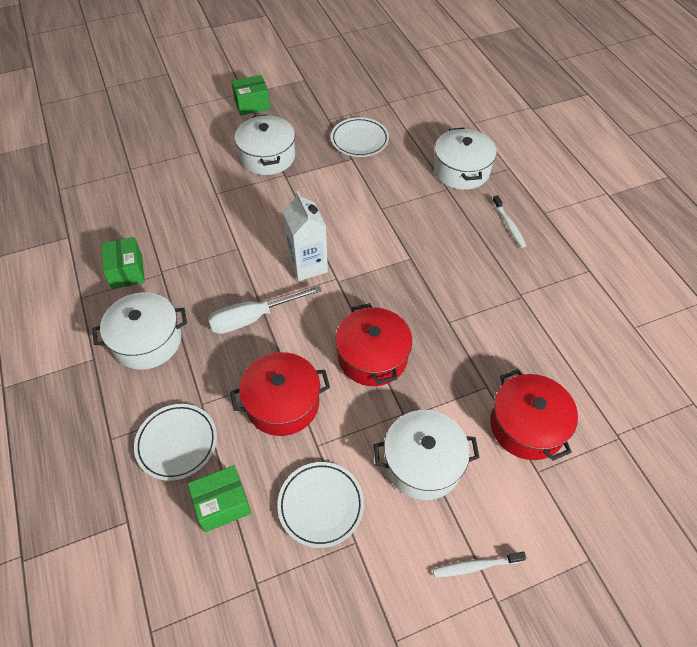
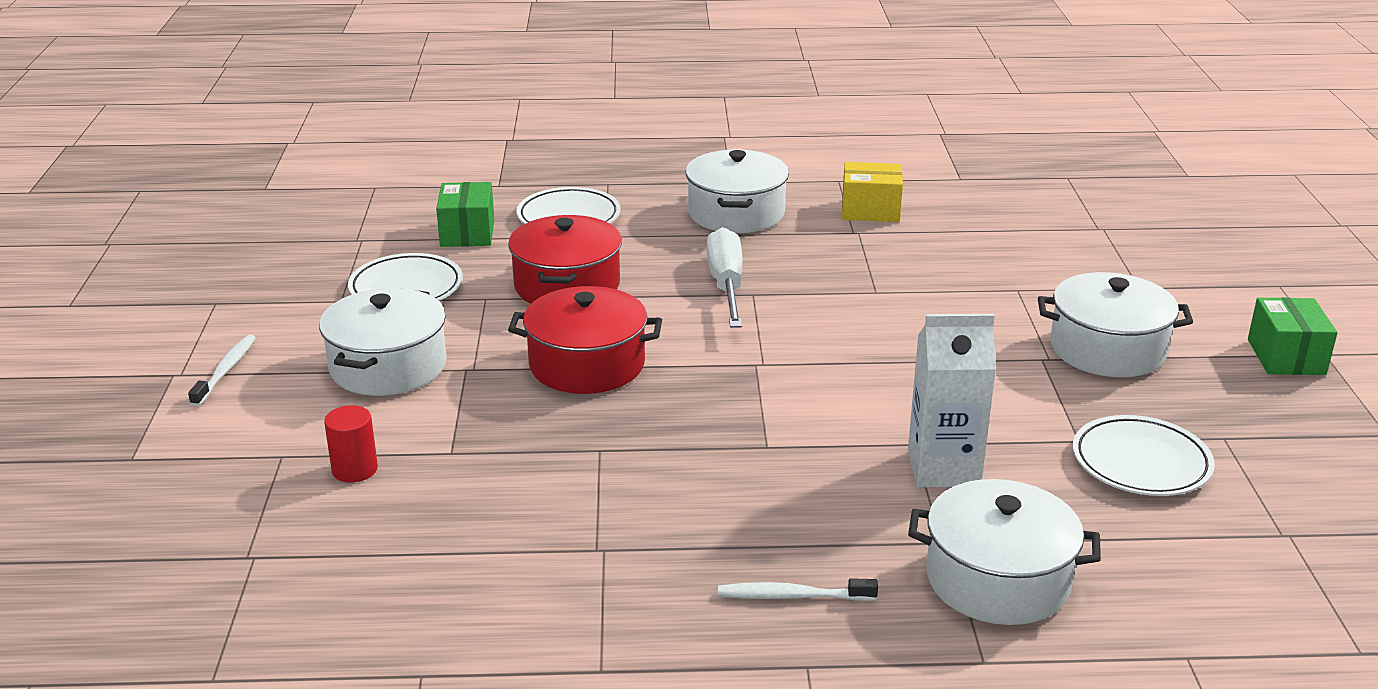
camera: 110 degrees right, 25 degrees down
green box [101,237,145,289] -> yellow box [842,162,903,222]
white carton [283,191,328,281] -> white carton moved to [908,314,996,487]
red pot [490,369,578,461] -> red cylinder [324,405,378,483]

